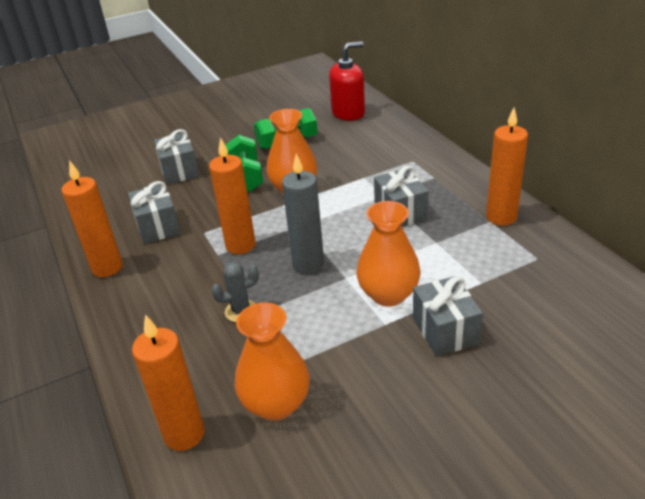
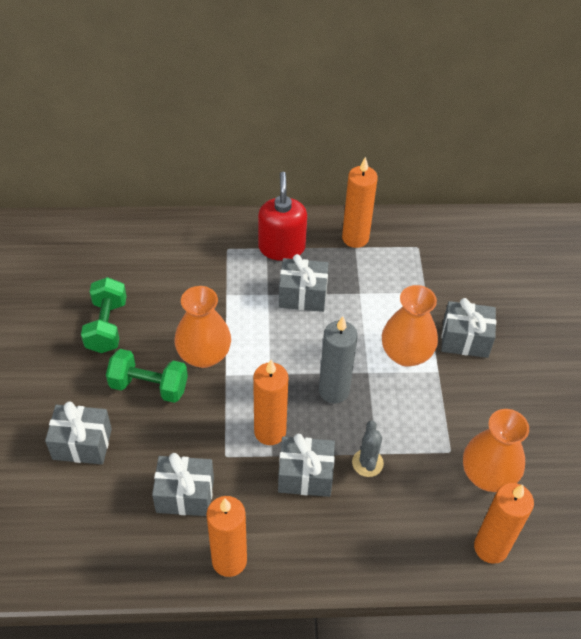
camera: 70 degrees left, 15 degrees up
red soap dispenser [329,42,365,121] -> red soap dispenser moved to [258,172,307,261]
none -> grey gift [278,434,335,497]

